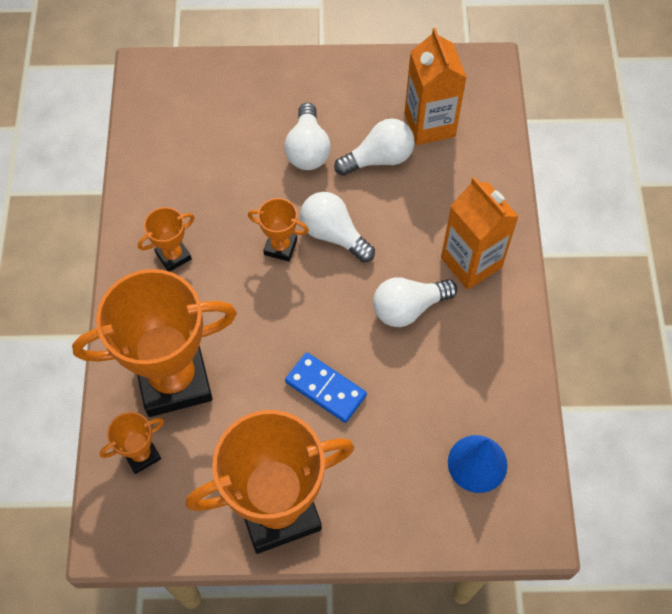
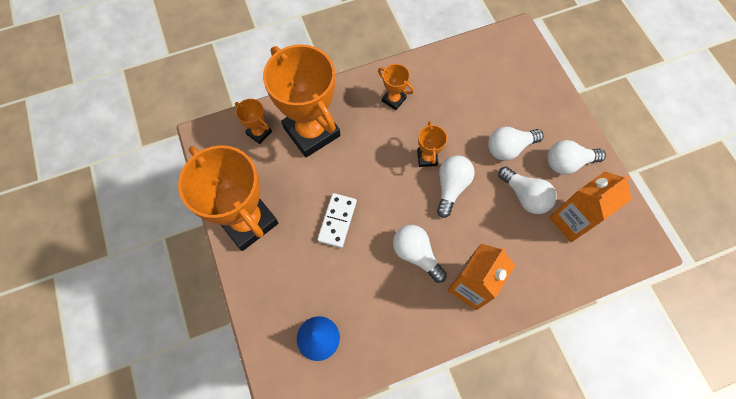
camera: 70 degrees right, 5 degrees up
blue domino [285,352,367,423] -> white domino [317,193,357,248]
none -> white light bulb [547,140,606,175]

